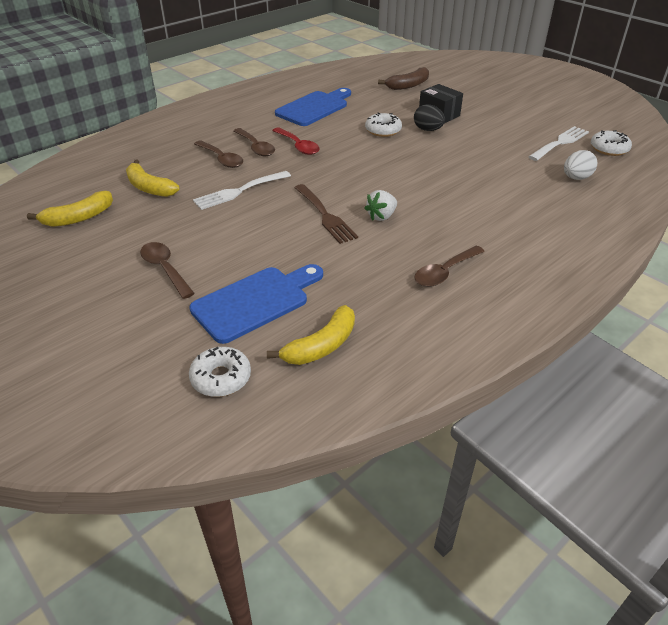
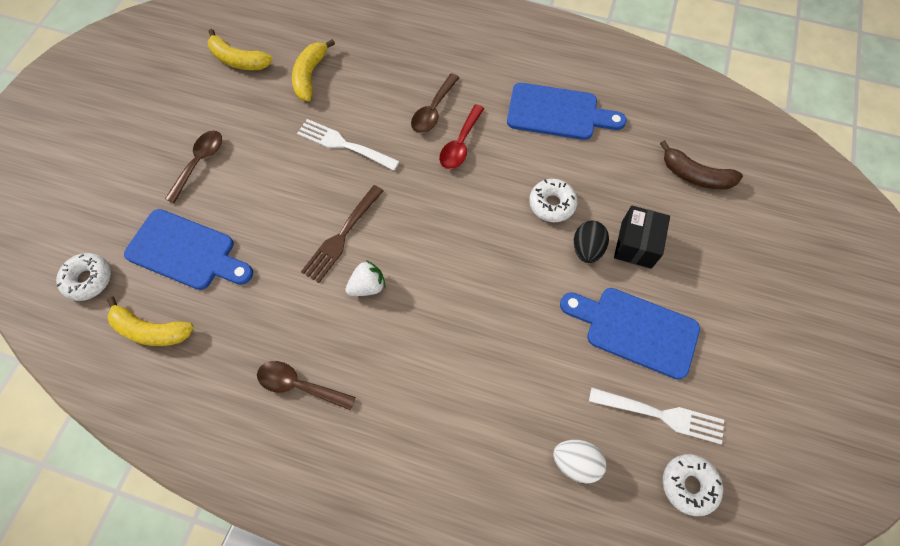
camera: 60 degrees right, 25 degrees up
brown spoon [194,140,243,168] -> none
white strawberry [364,190,397,221] -> white strawberry turned 135 degrees clockwise [345,260,386,296]
none -> blue cutting board [560,288,700,380]

